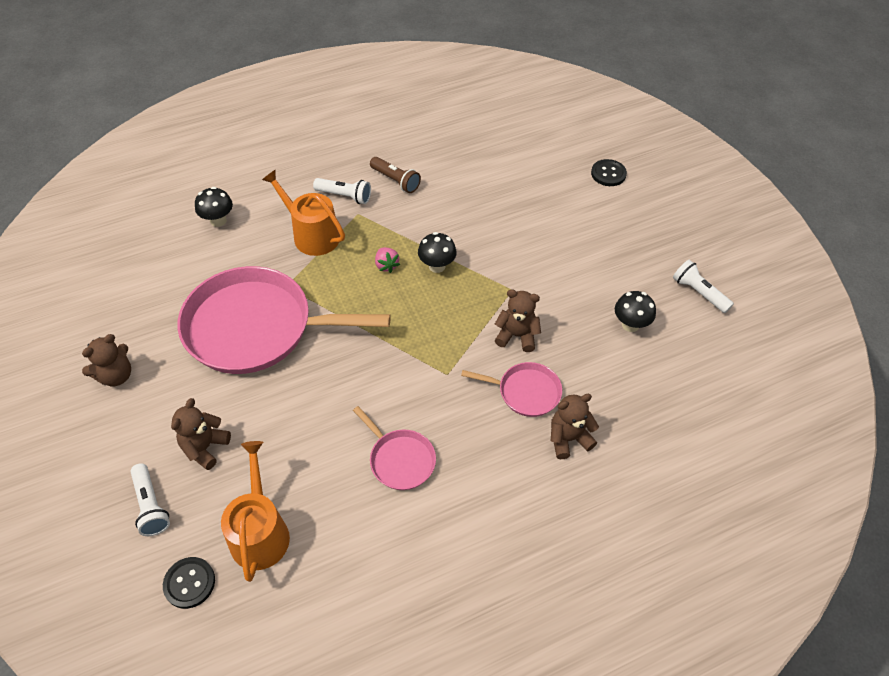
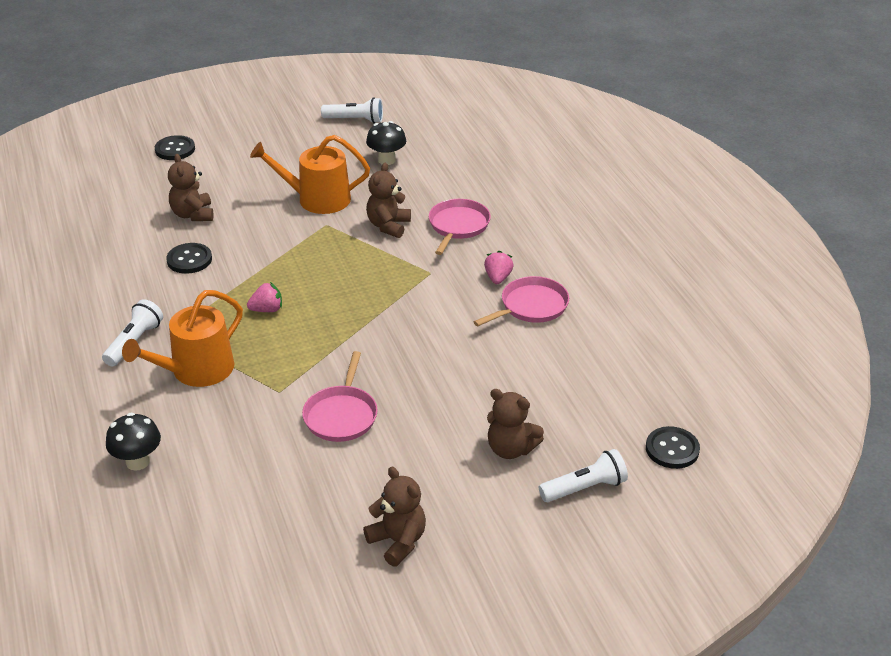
camera: 85 degrees left, 15 degrees down
pink pan [178,266,391,374] -> pink pan [302,351,378,442], size x0.46
orange watering can [221,441,290,582] -> orange watering can moved to [250,135,370,214]
brown flashlight [370,157,421,193] -> none
black mushroom [418,232,457,273] -> none
brown teddy bear [551,394,599,459] -> brown teddy bear moved to [168,154,214,221]
white flashlight [673,260,734,313] -> white flashlight turned 135 degrees counterclockwise [321,97,383,123]
none -> black button [166,243,212,274]
none -> pink strawberry [484,251,513,284]

